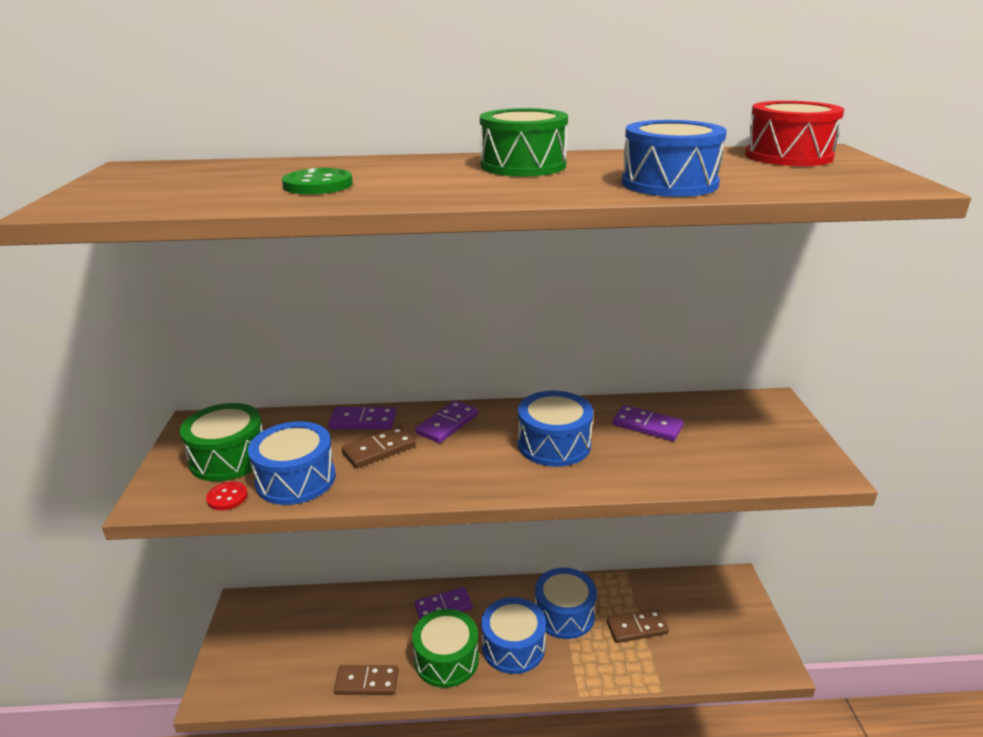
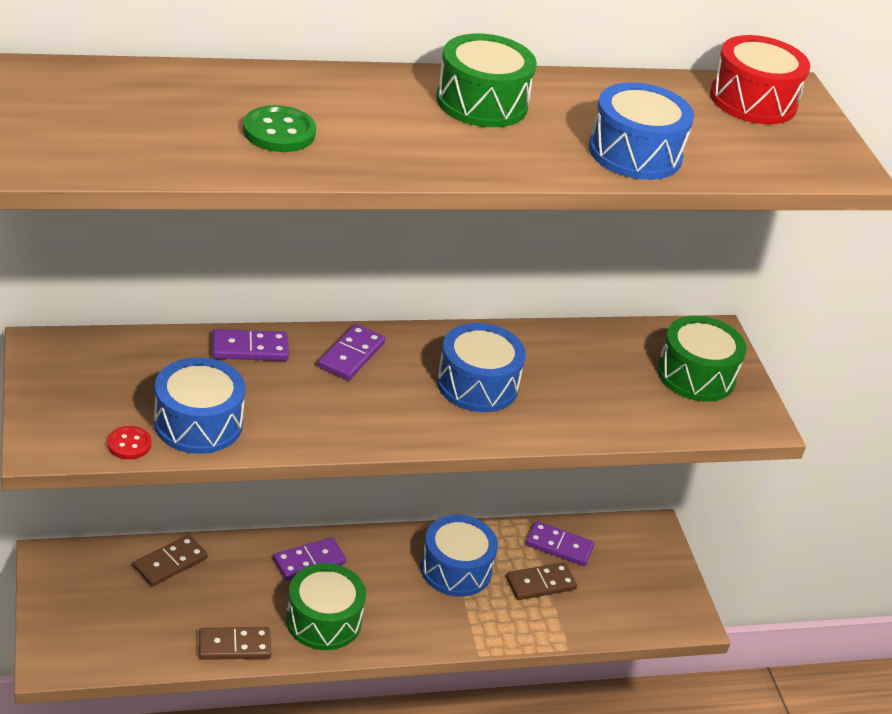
camera: 15 degrees left, 10 degrees up
green drum [180,403,263,481] -> green drum moved to [657,316,747,402]
brown domino [342,426,416,468] -> brown domino moved to [133,535,208,586]
blue drum [481,597,546,674] -> none
purple domino [613,405,684,441] -> purple domino moved to [526,521,594,566]

